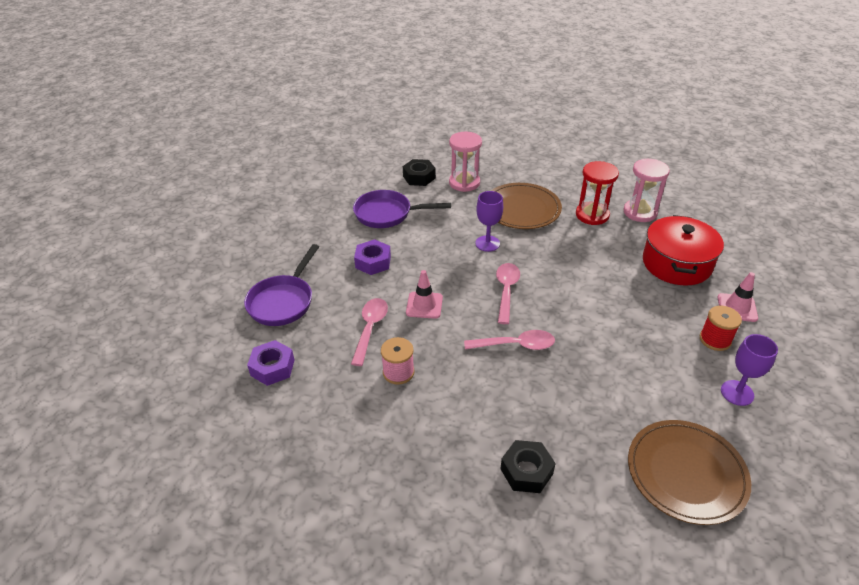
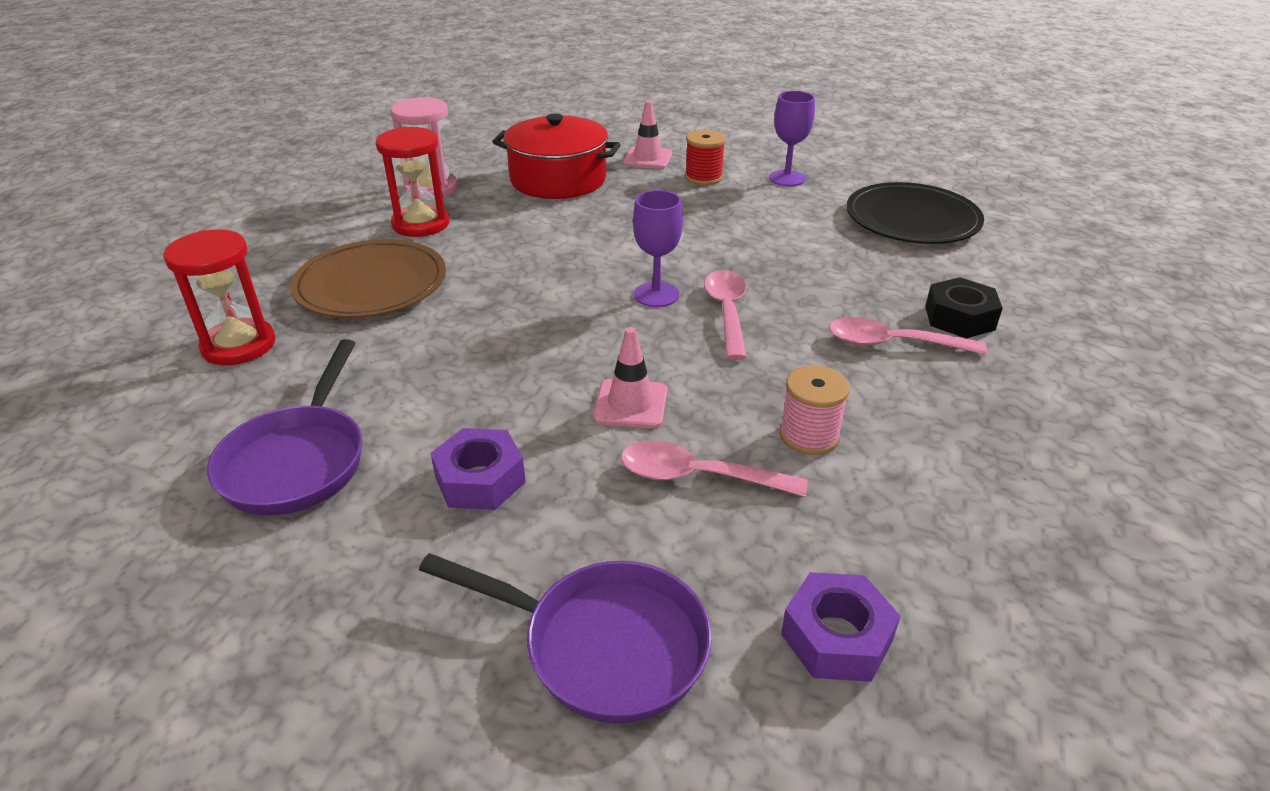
camera: 90 degrees left, 5 degrees down
black nut [403,159,436,186] -> none
pink hourglass [449,132,482,192] -> red hourglass [163,229,275,365]
purple goblet [475,191,503,252] -> purple goblet moved to [633,190,683,307]
pink spoon [496,263,520,324] -> pink spoon moved to [829,317,987,355]
brown plate [628,420,751,525] -> black plate [846,182,984,244]

